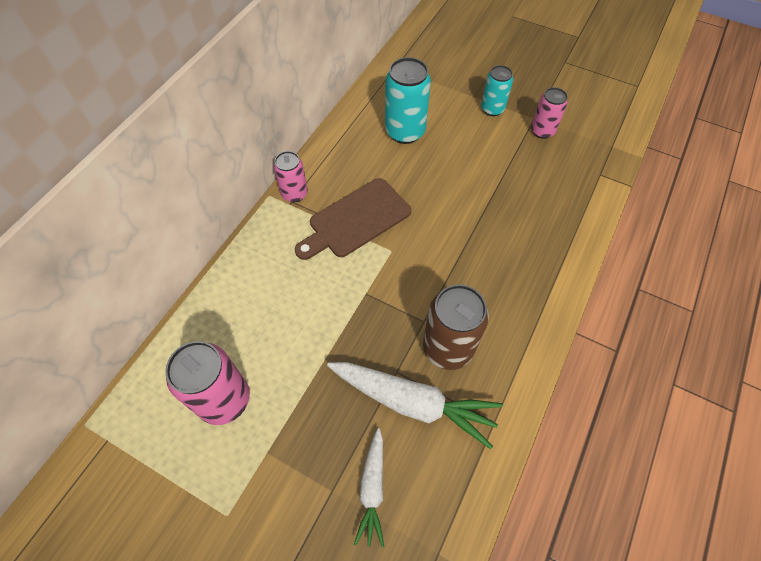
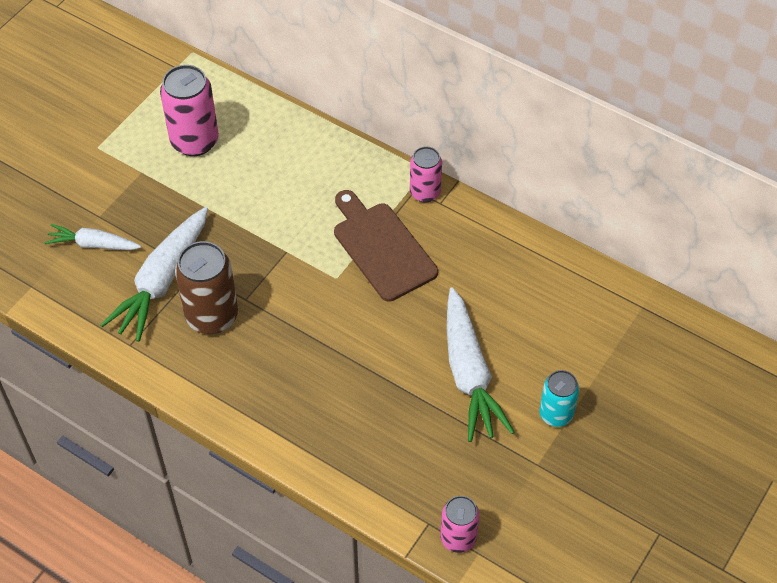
camera: 95 degrees right, 5 degrees down
turquoise can [385,57,431,144] -> none
pink can [531,87,568,139] -> pink can moved to [440,496,480,553]
none -> white carrot [447,287,515,442]

